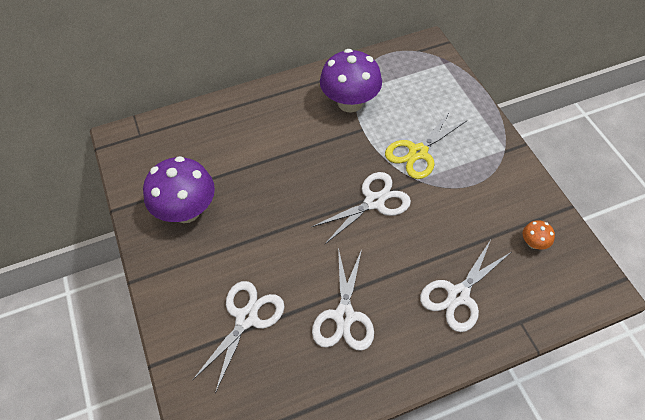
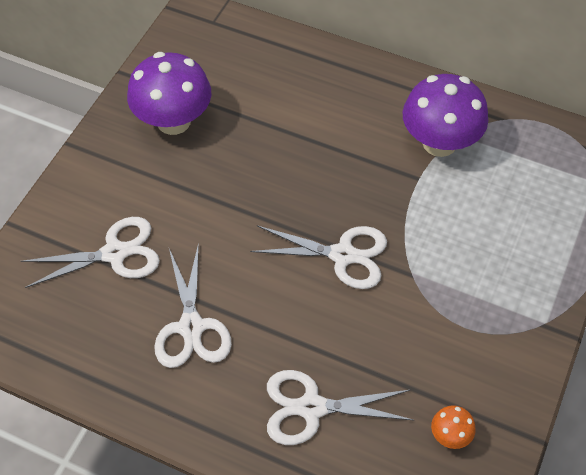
camera: 45 degrees right, 0 degrees up
white scissors [312,248,374,351] -> white scissors turned 60 degrees counterclockwise [154,242,232,368]
yellow scissors [385,110,466,179] -> none

